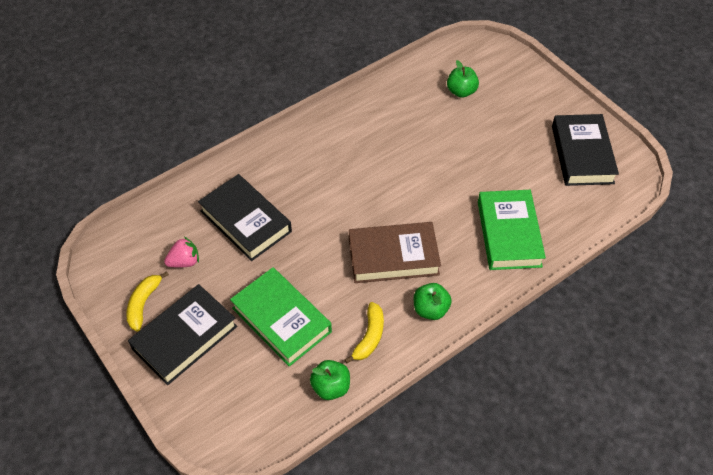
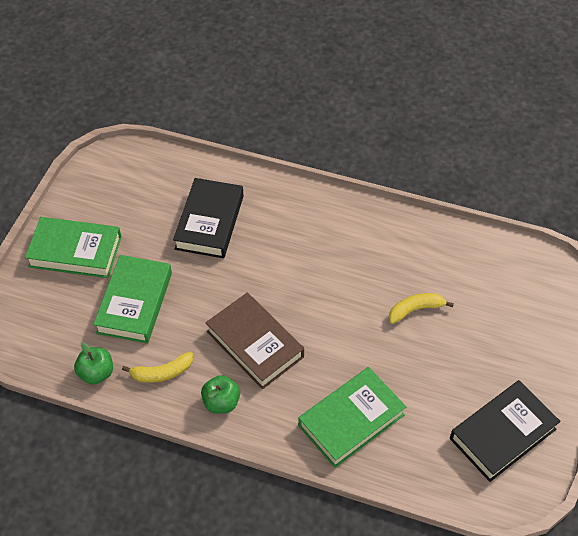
camera: 55 degrees right, 0 degrees up
yellow banana [126,271,169,331] -> yellow banana moved to [388,293,454,324]
black book [128,284,237,385] -> green book [25,217,122,278]
pink strawberry [164,236,199,267] -> none
green apple [447,60,479,98] -> none

